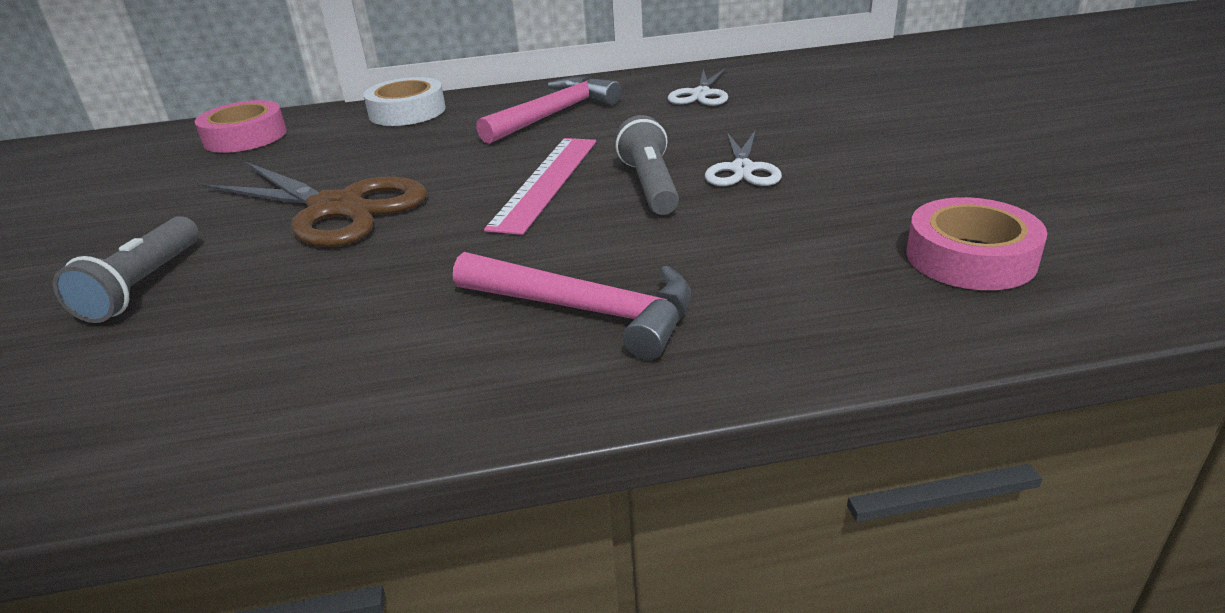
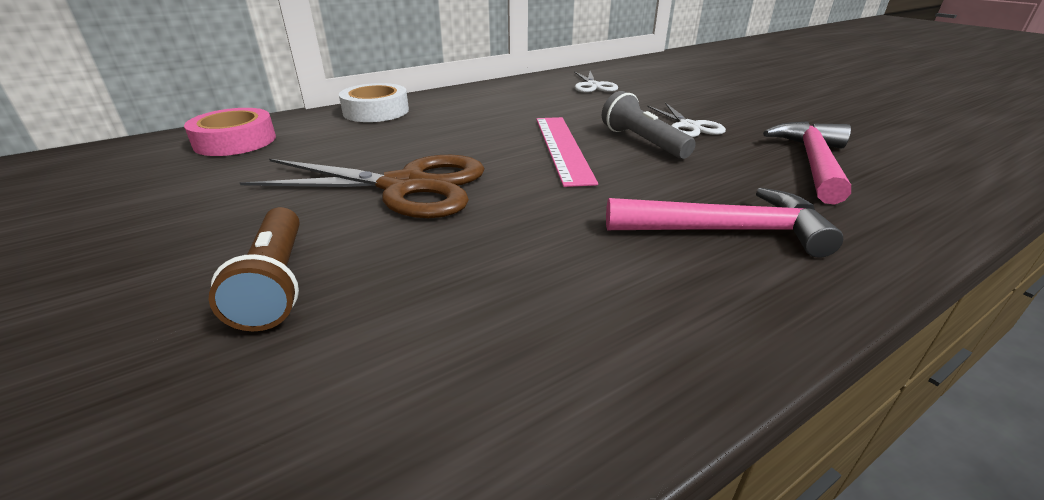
camera: 25 degrees left, 0 degrees up
grey flashlight [53,216,199,323] -> brown flashlight [209,207,300,331]
pink hammer [476,76,622,144] -> pink hammer moved to [763,121,851,205]
pink tape [906,197,1048,290] -> none

